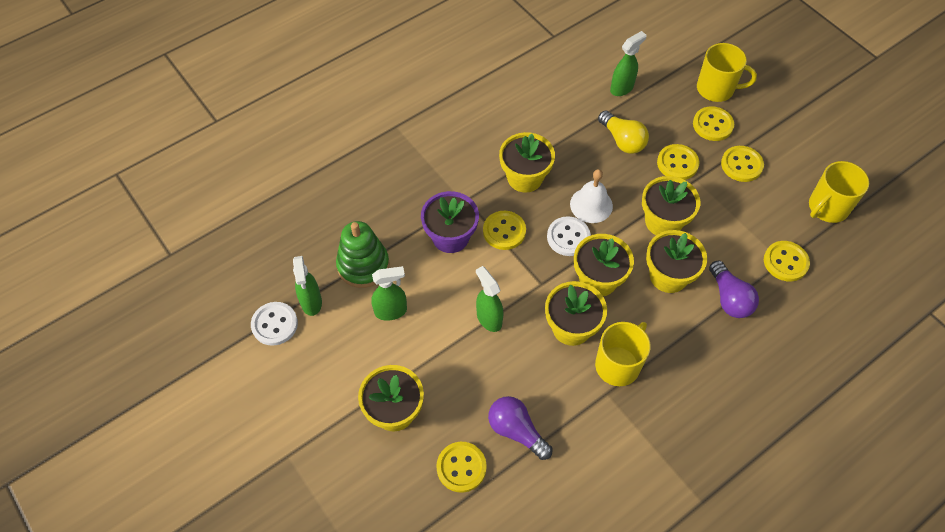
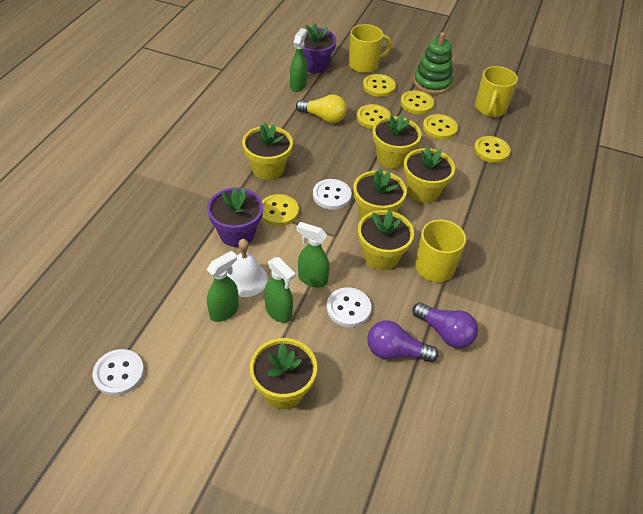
camera: 35 degrees left, 10 degrees down
green spray bottle [293,256,322,316] -> green spray bottle moved to [264,257,296,323]
green stacking toy [336,221,390,288] -> green stacking toy moved to [414,32,453,94]
yellow button [436,442,487,493] -> yellow button moved to [423,114,458,140]
white bell [570,169,613,223] -> white bell moved to [227,239,268,297]
purple light bulb [709,260,759,318] -> purple light bulb moved to [413,302,478,348]
none -> purple flower pot [294,23,336,73]
none -> white button [327,287,371,327]

